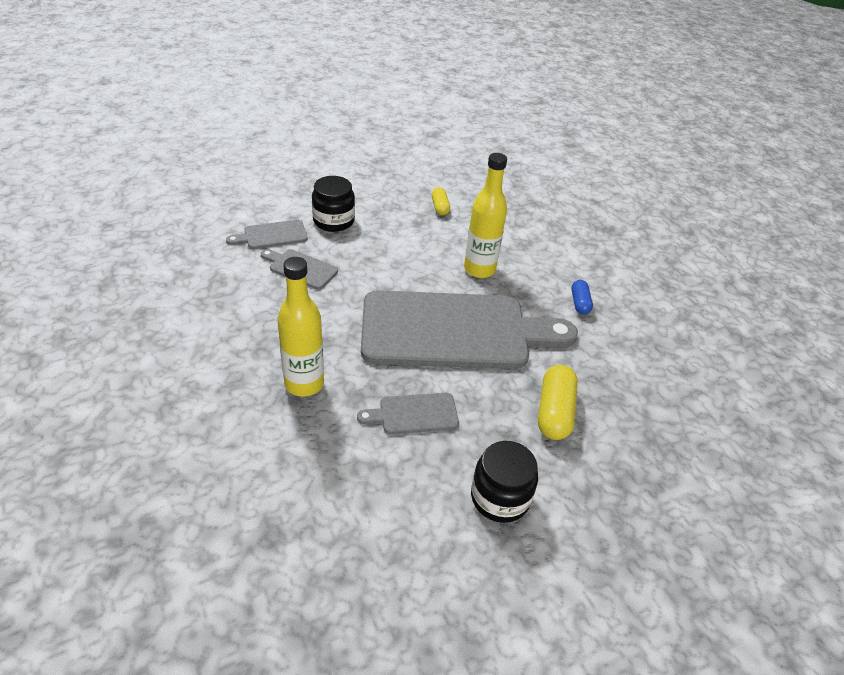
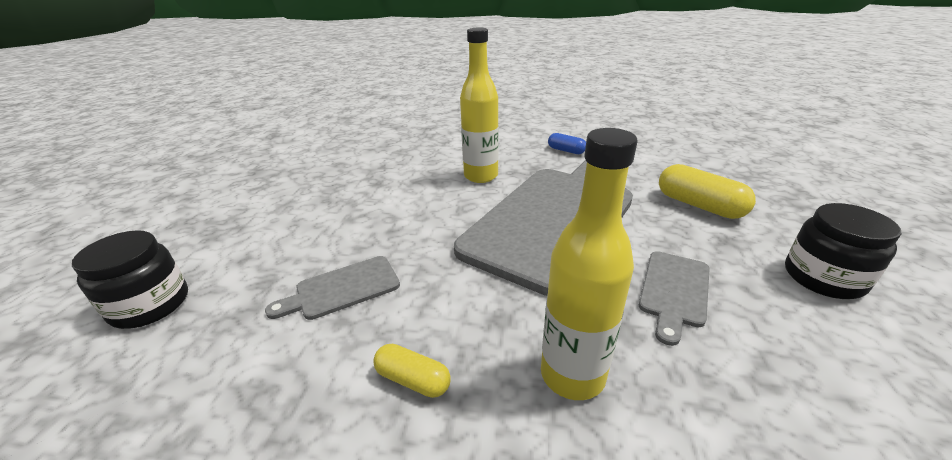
camera: 50 degrees left, 10 degrees down
grey cutting board [226,220,308,249] -> none
black jar [312,176,355,232] -> black jar moved to [72,230,188,329]
yellow capsule [432,187,450,215] -> yellow capsule moved to [373,344,451,398]

